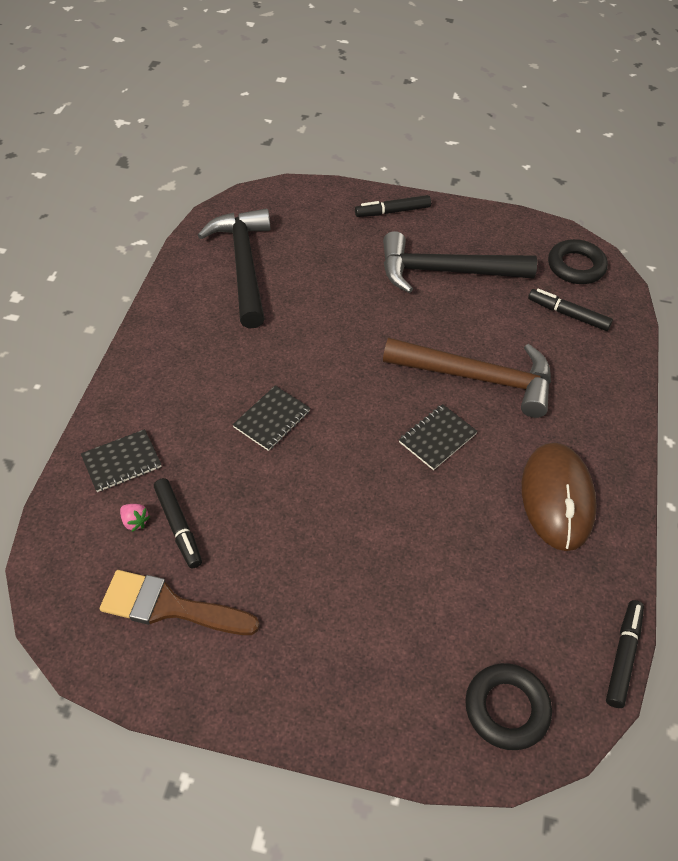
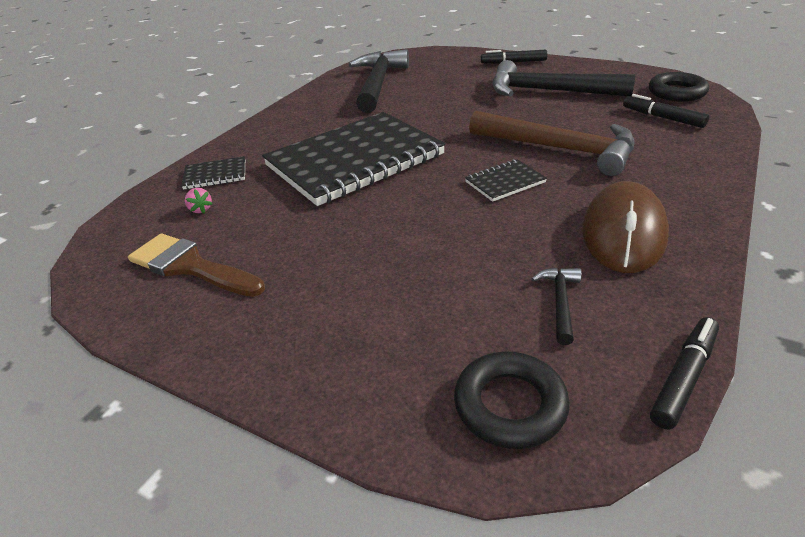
camera: 20 degrees right, 15 degrees down
black marker [154,478,202,568] -> none
black notebook [233,385,310,451] -> black notebook [262,112,446,206], size x2.49
none -> black hammer [532,268,582,345]

